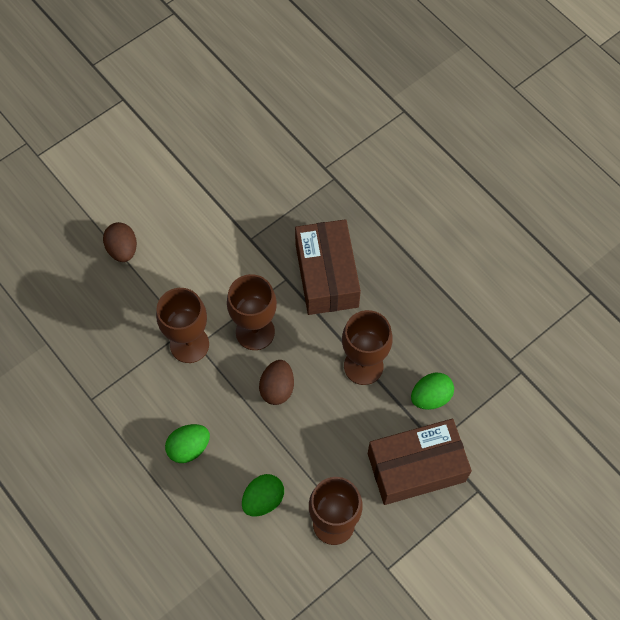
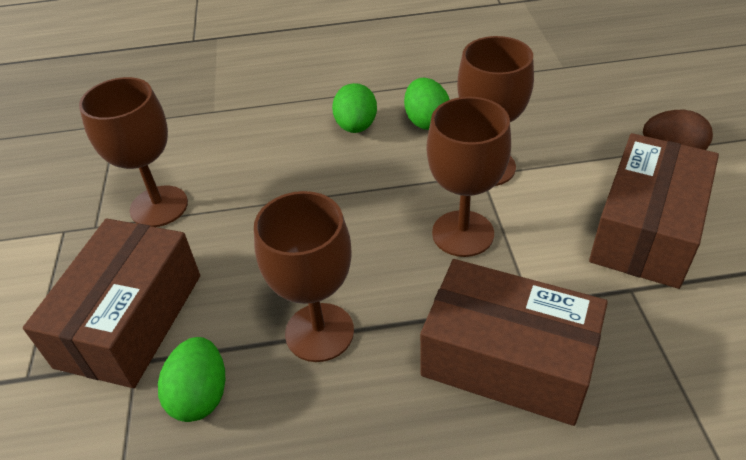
camera: 125 degrees right, 20 degrees down
green egg [242,474,284,516] -> green egg moved to [404,78,450,130]
brown egg [259,360,294,405] -> none
none -> brown box [589,133,719,289]

